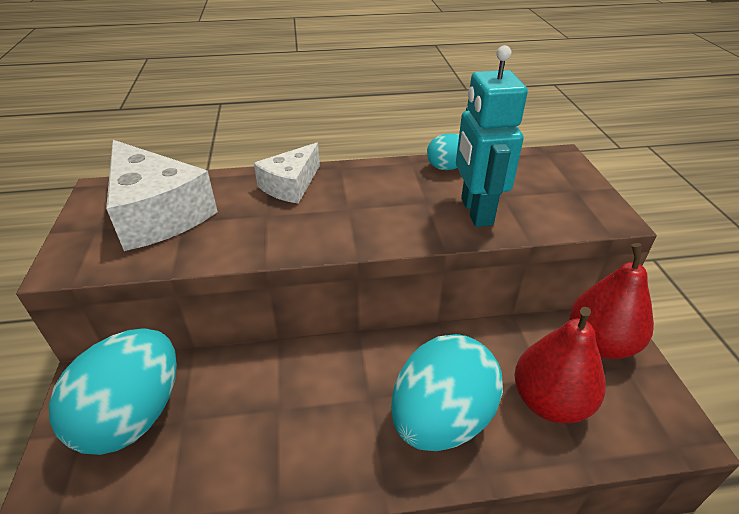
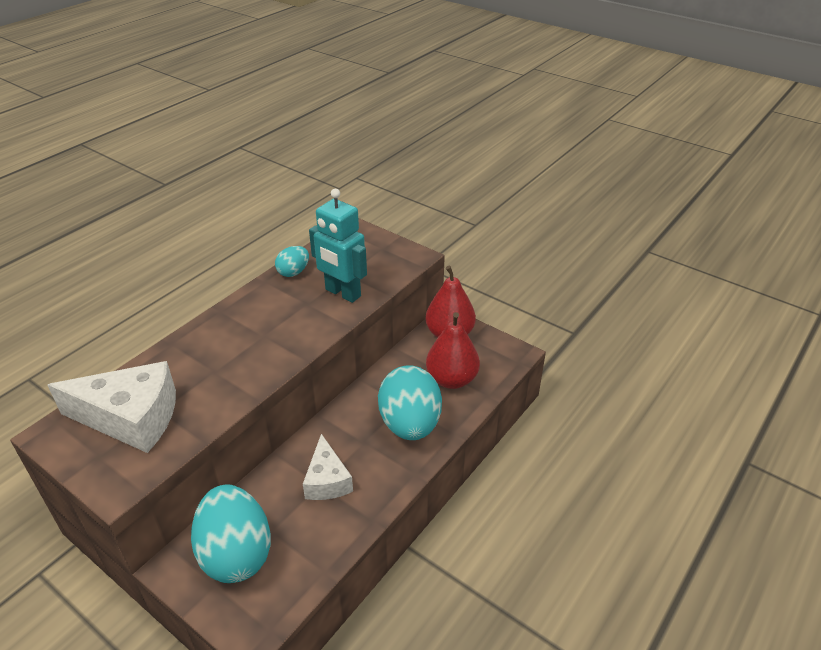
camera: 45 degrees left, 0 degrees up
white cheese [254,143,320,203] -> white cheese moved to [303,434,353,500]

